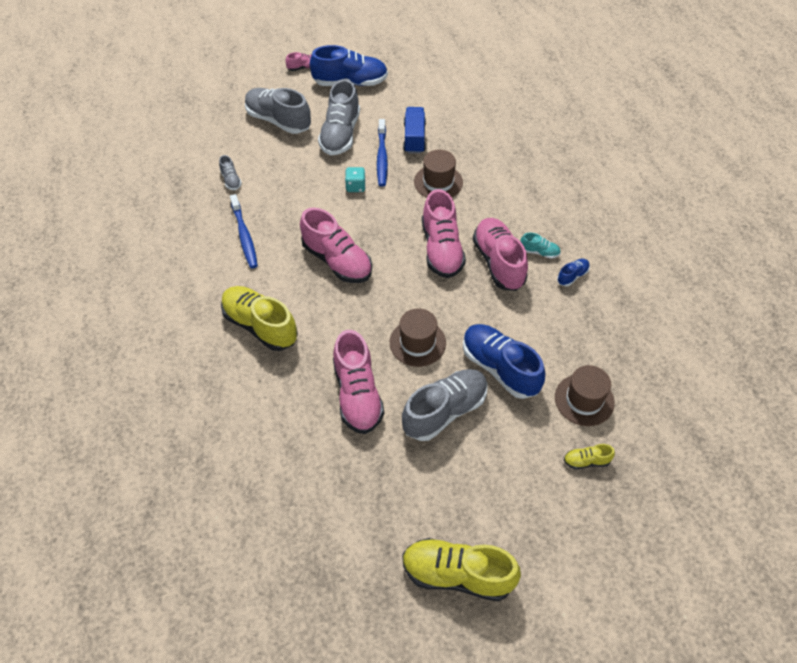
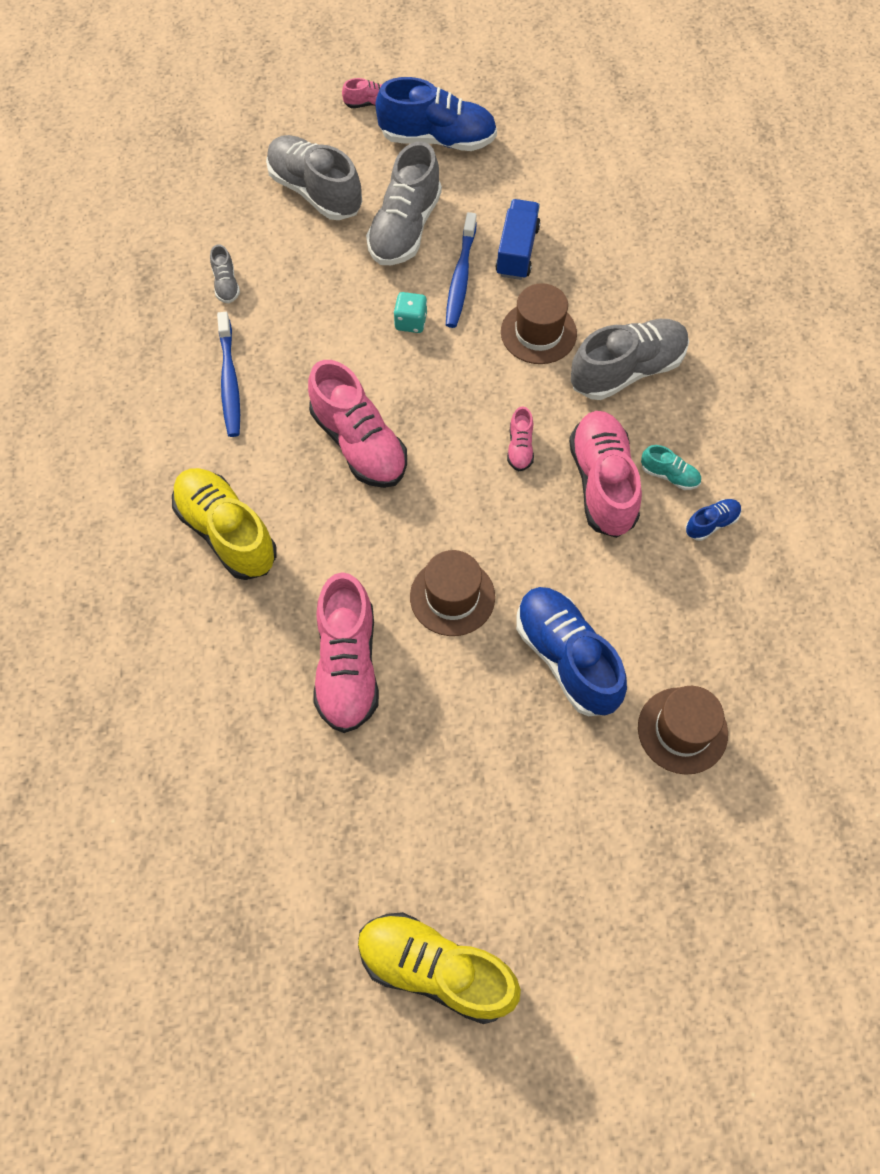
camera: 10 degrees right, 10 degrees up
grey shoe [402,369,488,441] -> grey shoe moved to [571,319,689,400]
pink shoe [422,189,466,278] -> pink shoe [507,407,534,471], size x0.46
yellow shoe [564,444,615,469] -> none

